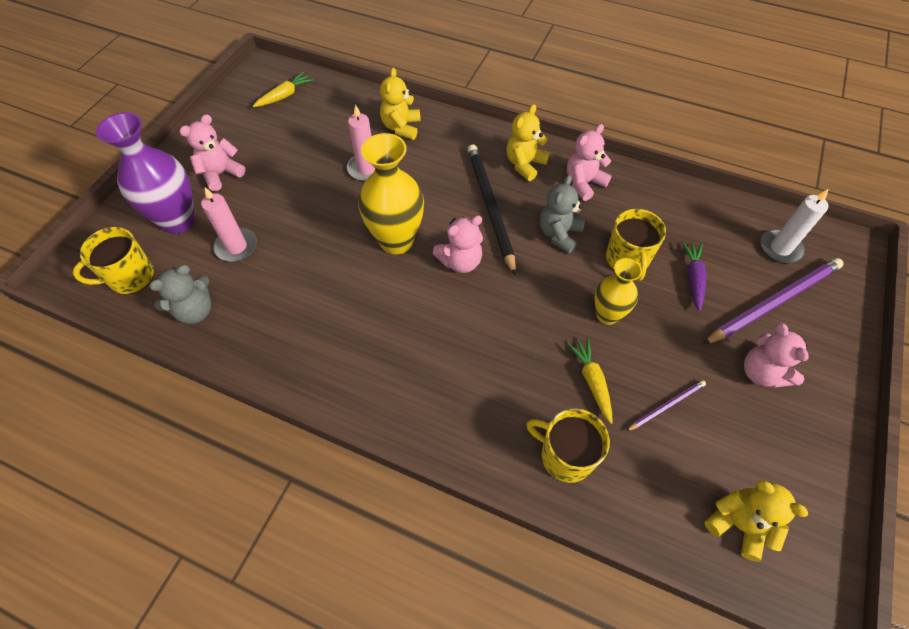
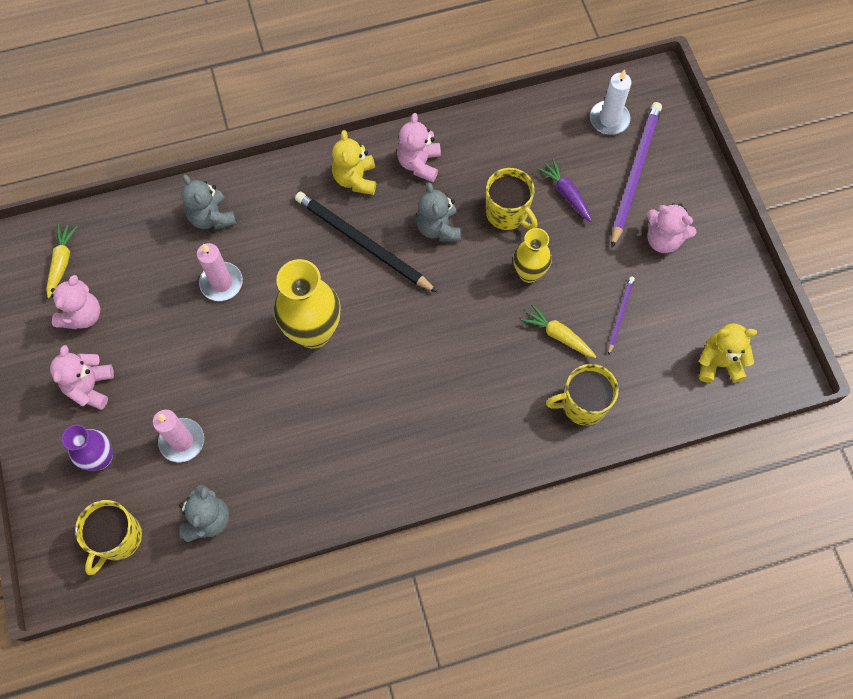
camera: 40 degrees left, 10 degrees up
purple vase [96,112,195,234] -> purple vase [62,425,113,471], size x0.61
yellow teddy bear [380,67,421,140] -> grey teddy bear [181,175,236,230]
pink teddy bear [433,215,483,273] -> pink teddy bear moved to [51,275,100,329]

